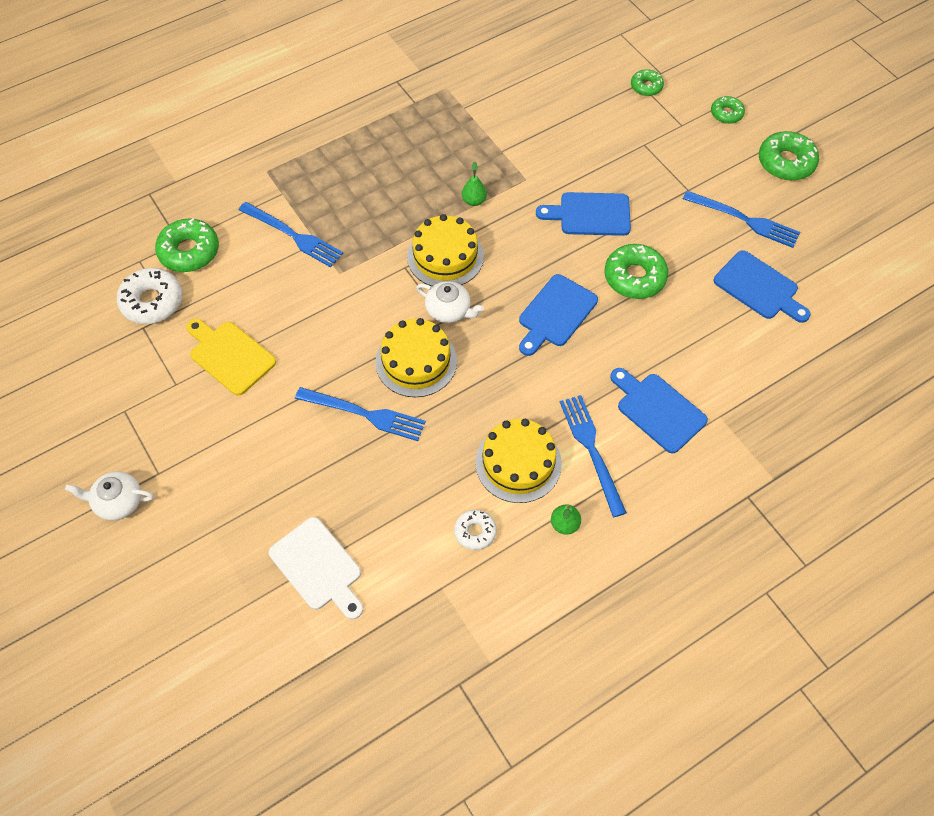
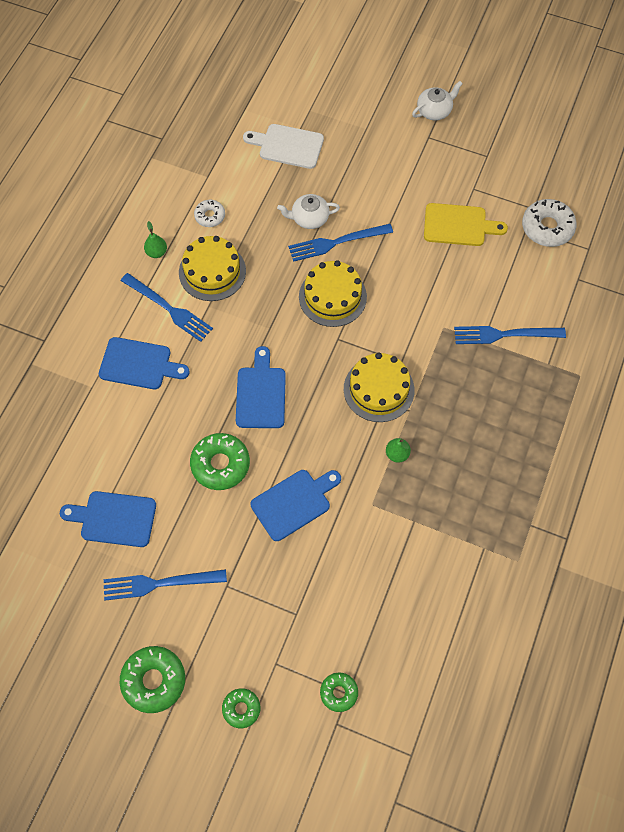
camera: 145 degrees right, 5 degrees up
green donut [155,218,219,272] -> none
white teapot [416,281,484,323] -> white teapot moved to [277,194,340,229]

